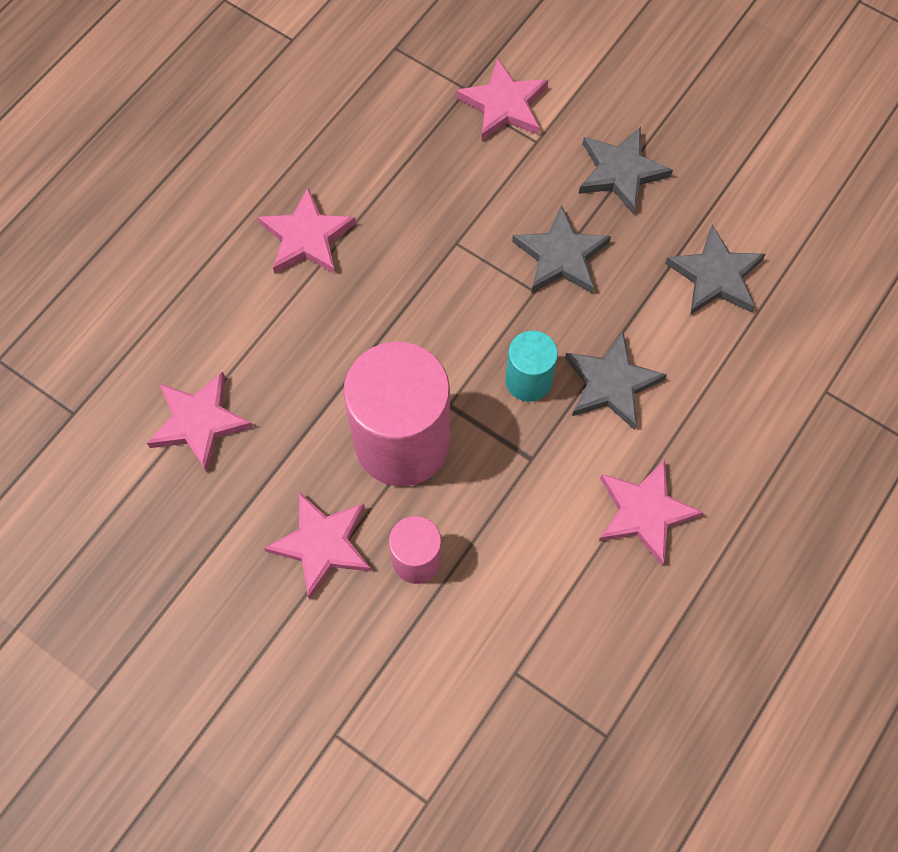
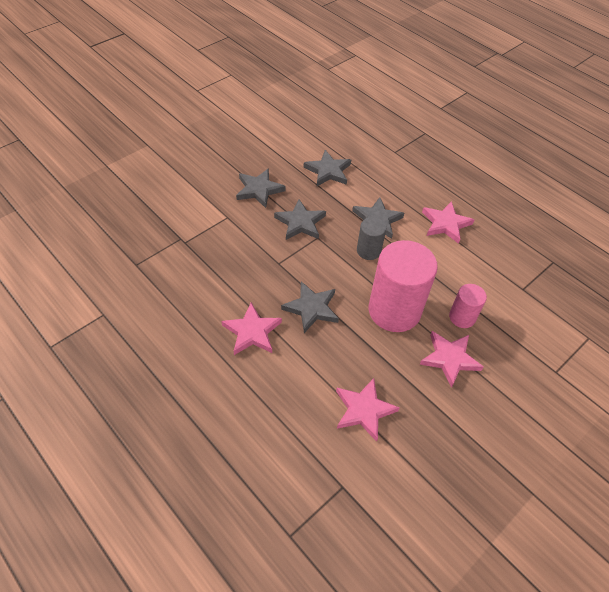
camera: 80 degrees left, 15 degrees down
pink star [456,58,548,141] -> none
turquoise cylinder [505,331,558,402] -> grey cylinder [357,217,386,260]
none -> grey star [281,282,339,333]

